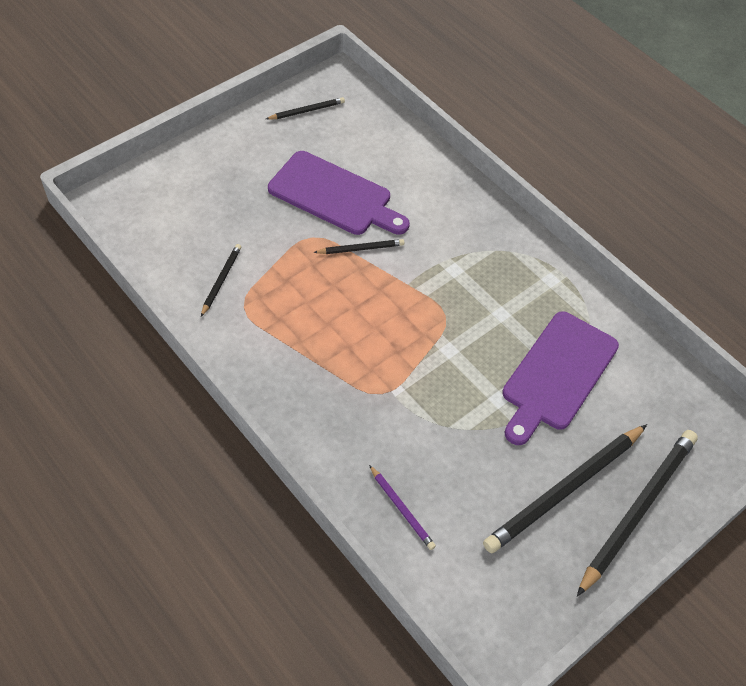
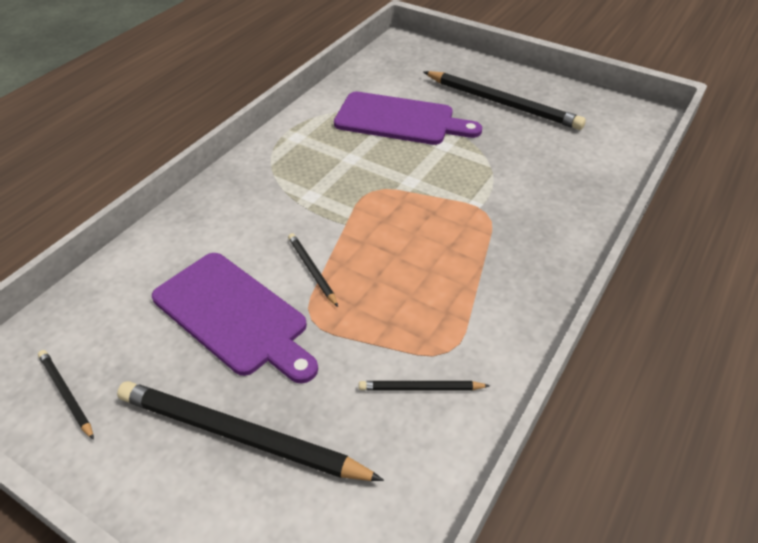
camera: 105 degrees left, 10 degrees down
purple cutting board [268,151,410,235] -> purple cutting board turned 120 degrees clockwise [152,253,318,383]
purple pencil [369,465,436,550] -> none
black pencil [577,430,698,597] -> black pencil moved to [117,381,384,481]

